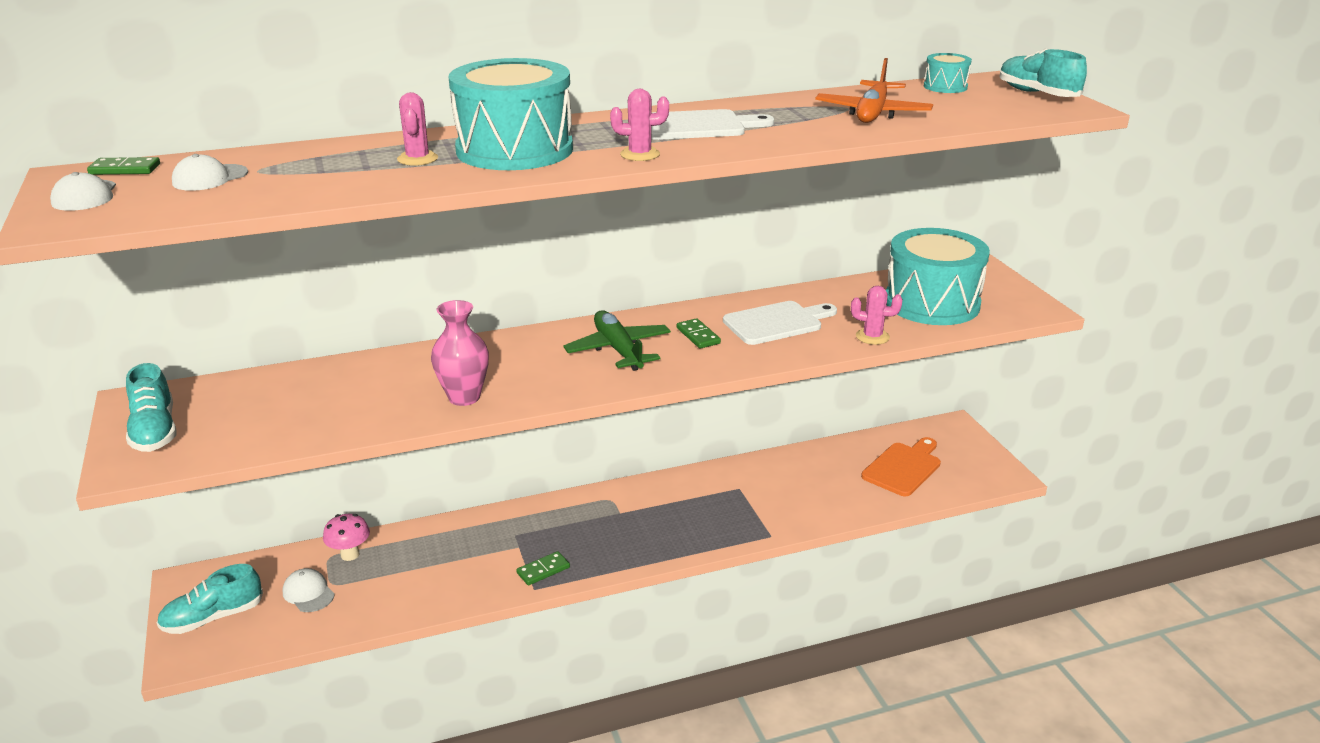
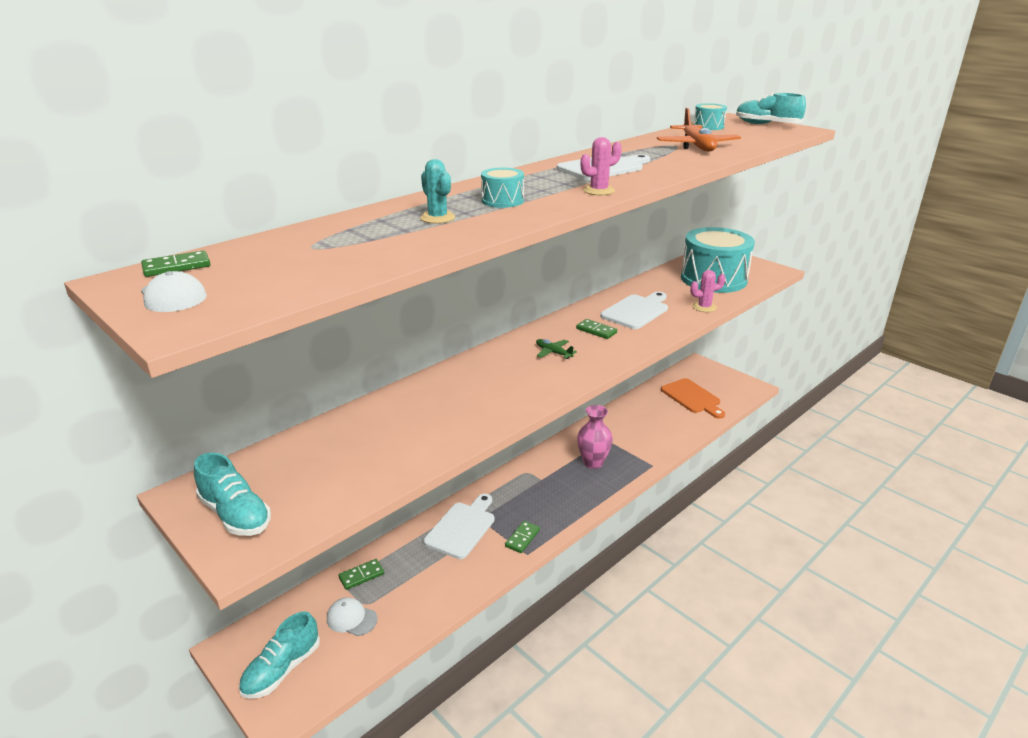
camera: 25 degrees left, 0 degrees up
white cap [172,154,248,191] -> none
pink mushroom [323,514,370,561] -> green domino [338,559,384,590]
pink cactus [397,92,438,166] -> turquoise cactus [420,159,455,224]
pink vase [431,300,489,406] -> pink vase moved to [577,405,613,469]
turquoise drum [449,58,573,170] -> turquoise drum [481,168,524,208], size x0.44
green plane [563,311,671,371] -> green plane [536,339,577,359], size x0.51
orange cutting board [861,437,941,496] -> orange cutting board turned 135 degrees clockwise [661,378,725,419]
none -> white cutting board [424,494,495,559]

